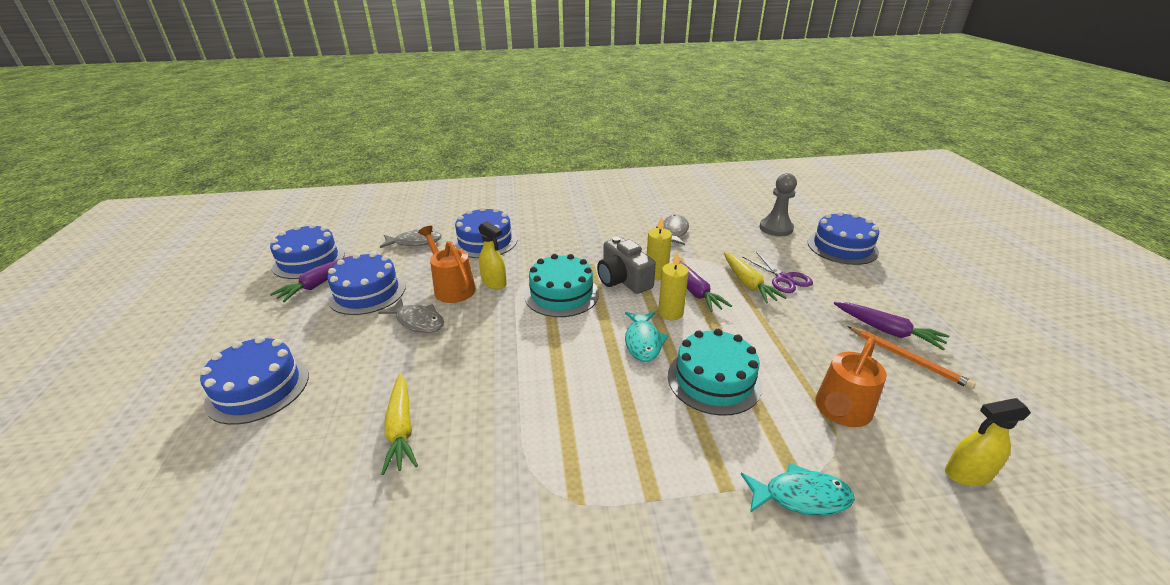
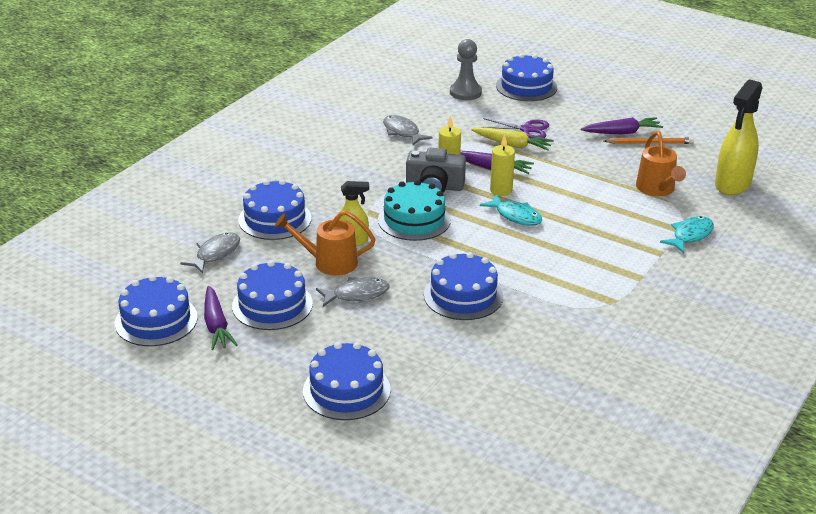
camera: 50 degrees left, 0 degrees up
yellow carrot [381,374,418,475] -> none
turquoise cake [668,329,762,416] -> none
yellow spray bottle [945,398,1031,486] -> yellow spray bottle [715,79,763,196], size x1.76
none -> blue cake [424,252,503,320]

